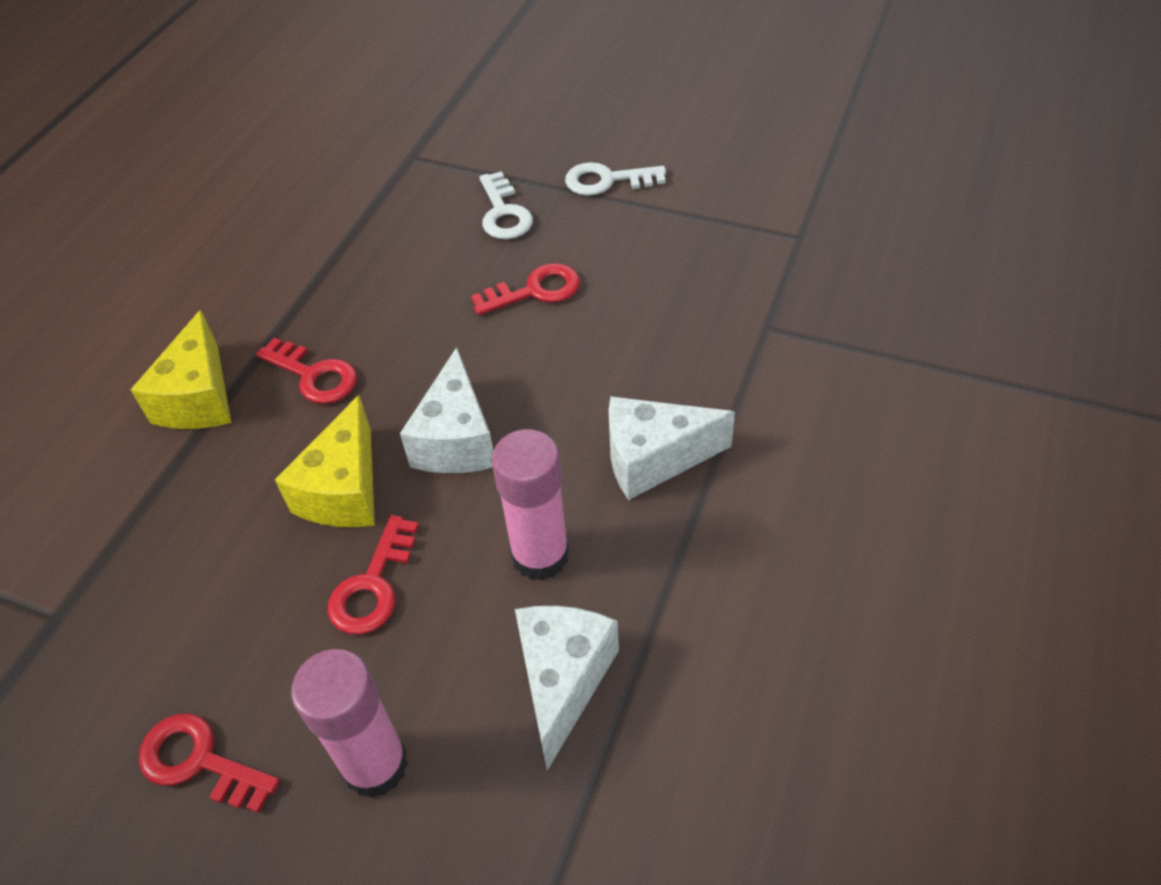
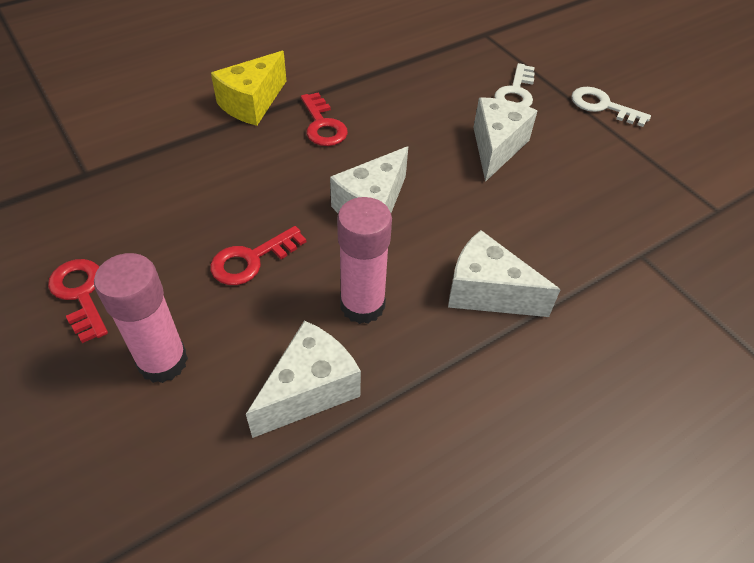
camera: 30 degrees right, 0 degrees up
yellow cheese [275,395,375,527] -> none
red key [471,263,580,315] -> white cheese [473,97,537,182]

